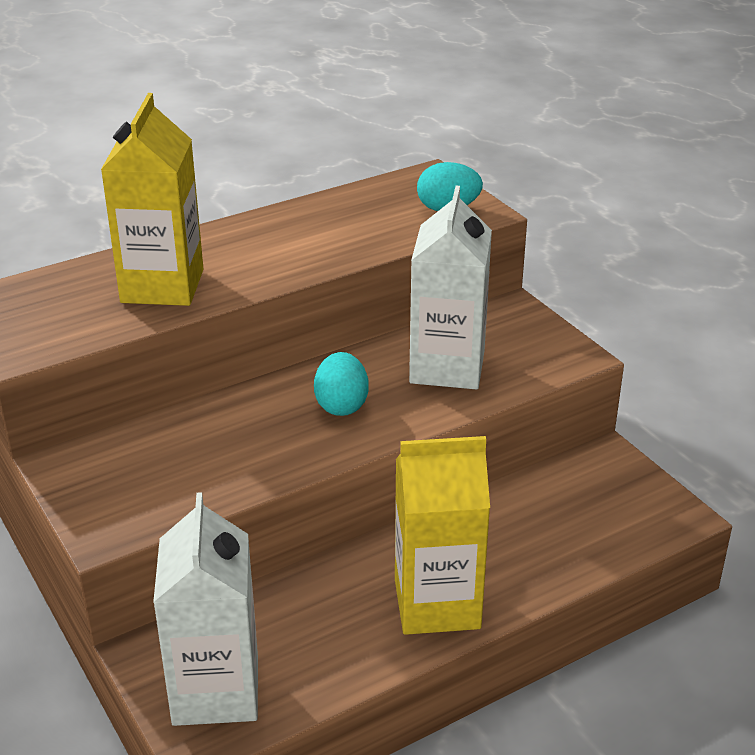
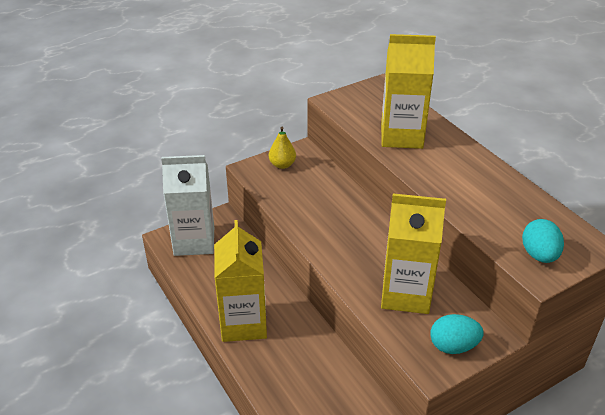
camera: 90 degrees right, 5 degrees up
turquoise egg [314,352,369,416] -> turquoise egg moved to [431,314,484,354]
white carton [409,186,492,390] -> yellow carton [381,194,446,314]
none -> yellow pear [269,127,296,169]

